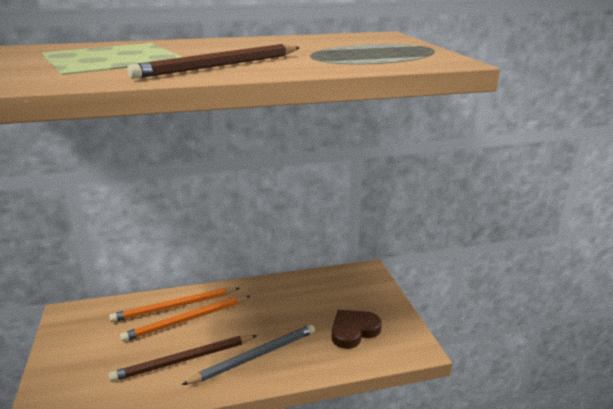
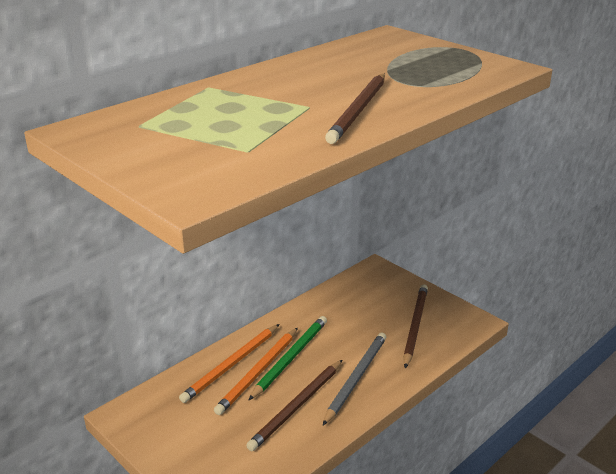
camera: 30 degrees left, 5 degrees up
brown heart [332,310,382,349] -> brown pencil [403,284,428,368]
none -> green pencil [249,316,327,400]

